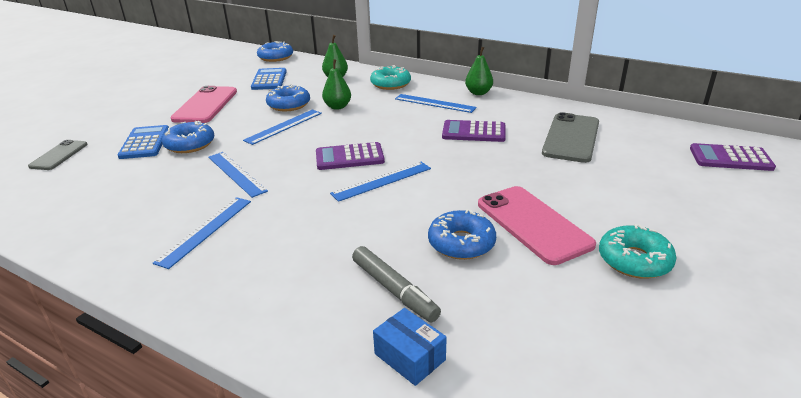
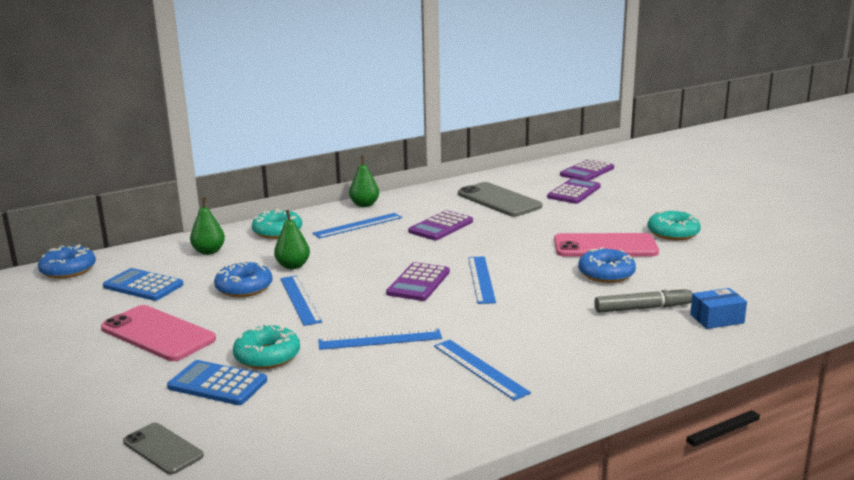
camera: 60 degrees left, 10 degrees down
blue donut [162,121,214,153] -> turquoise donut [233,323,300,369]
none -> purple calculator [547,178,601,204]

